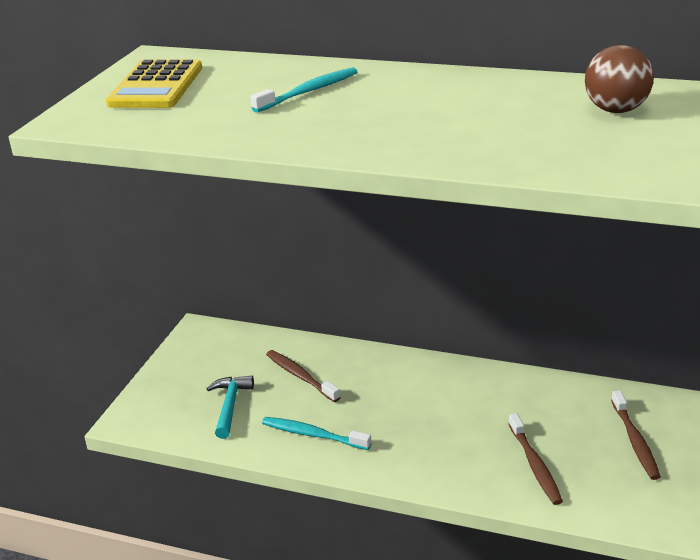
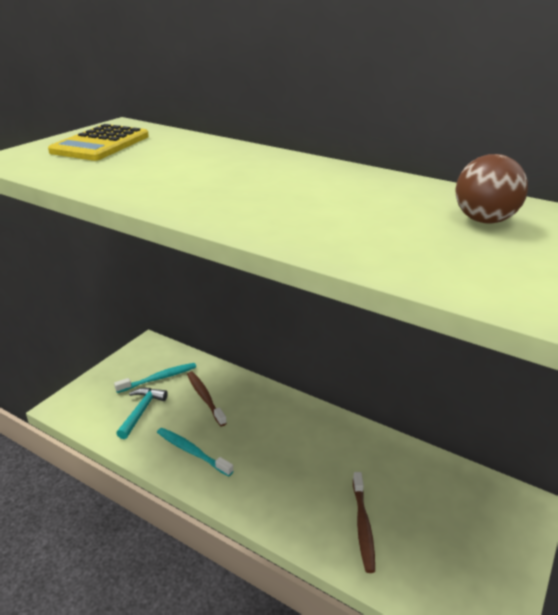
camera: 10 degrees right, 0 degrees up
turquoise toothbrush [250,67,358,113] -> turquoise toothbrush moved to [114,363,196,393]
brown toothbrush [611,390,661,480] -> none

